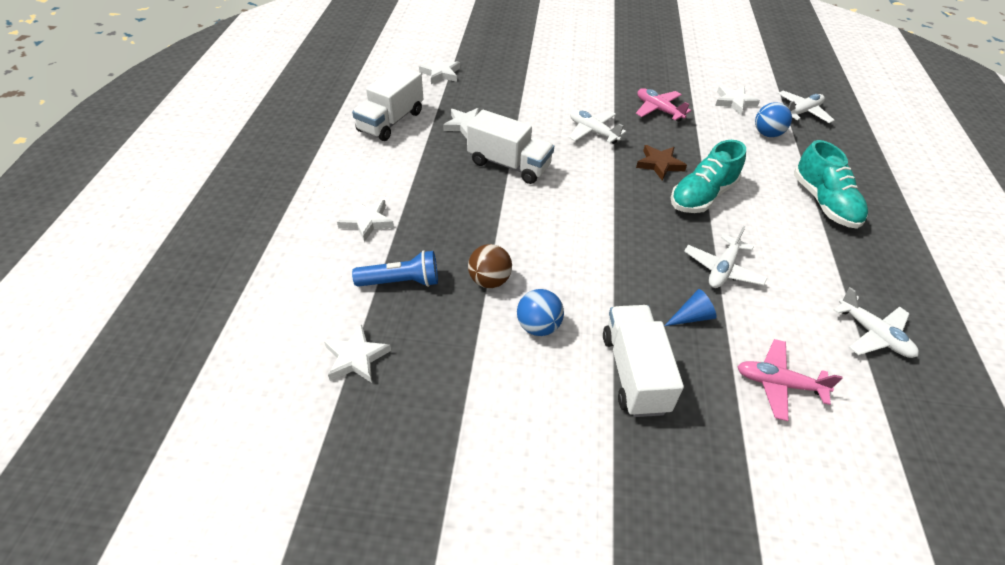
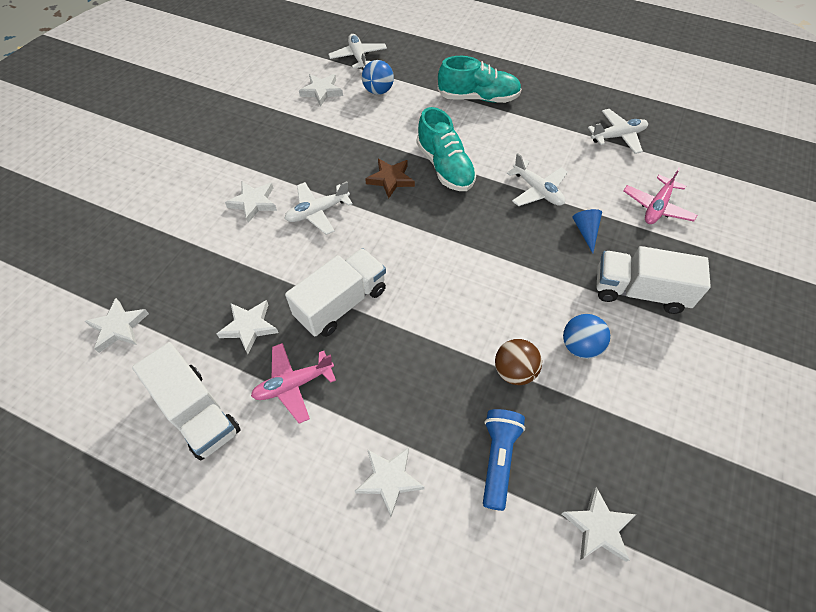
camera: 70 degrees left, 10 degrees up
pink plane [636,88,691,122] -> pink plane moved to [251,343,336,423]
none -> white star [225,182,277,223]

